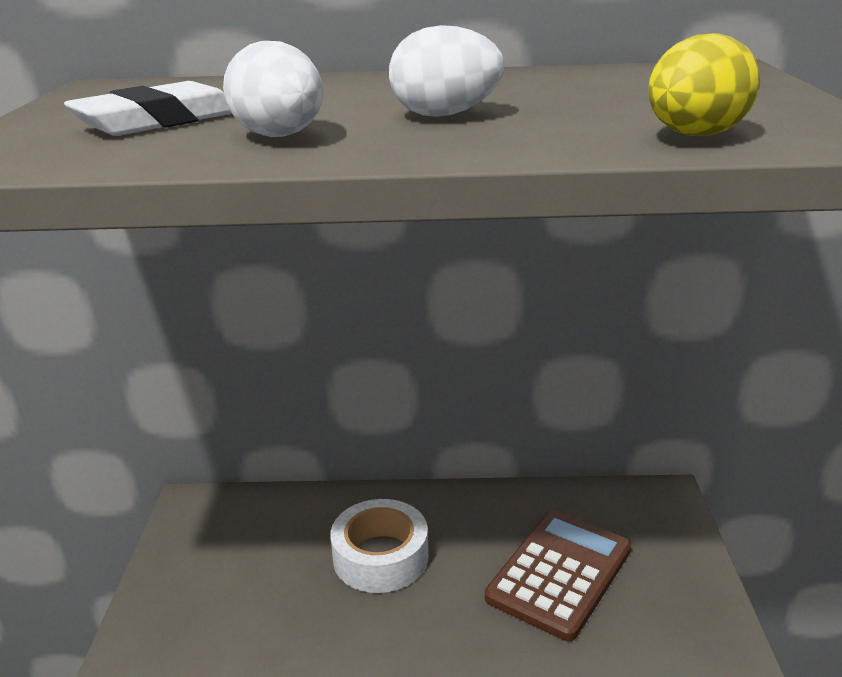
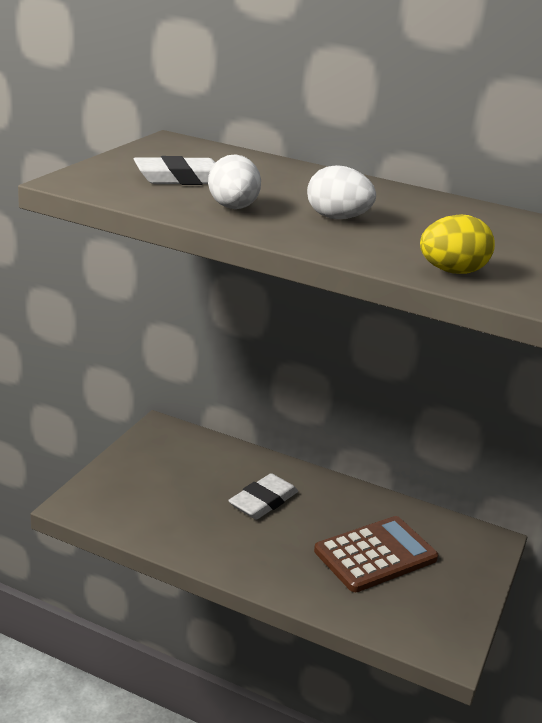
camera: 20 degrees right, 0 degrees up
white tape [330,499,429,593] -> white eraser [228,473,298,520]

